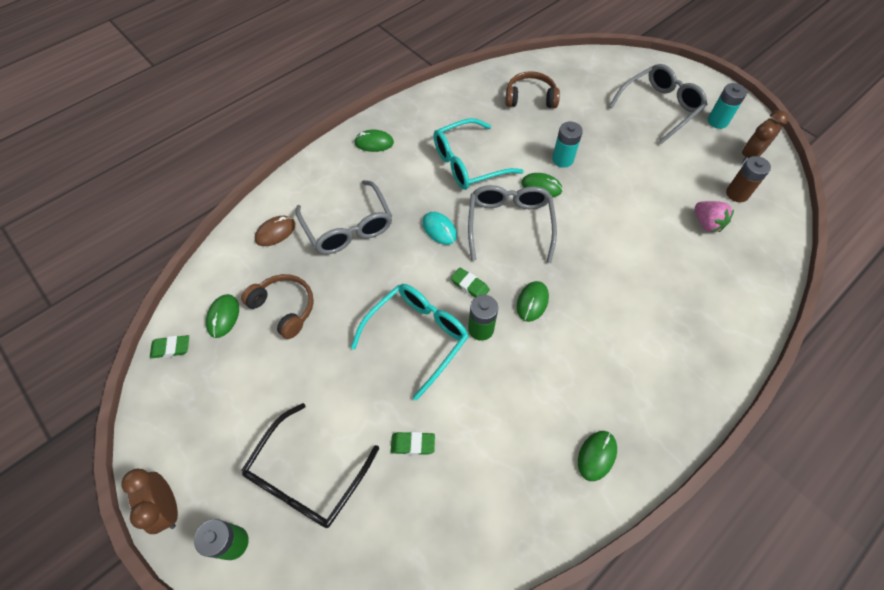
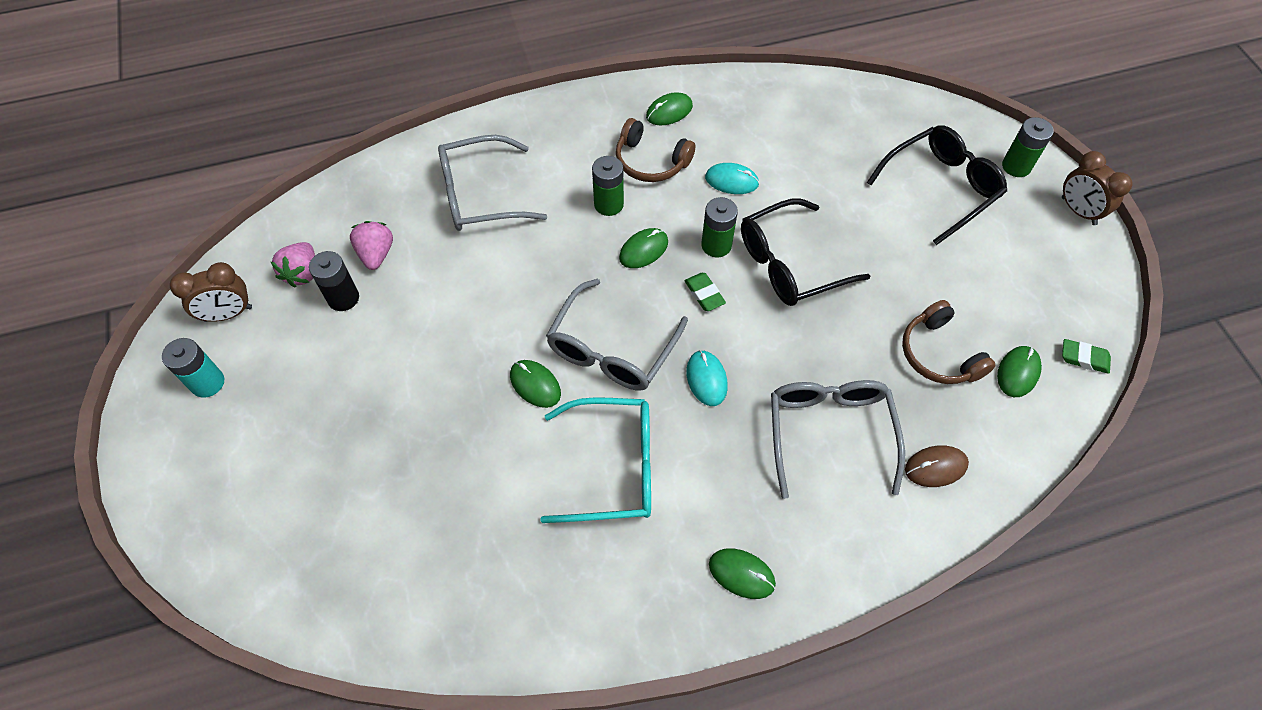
camera: 155 degrees left, 0 degrees up
brown clock [121,469,178,534] -> brown clock turned 150 degrees clockwise [1062,151,1133,225]
turquoise glasses [351,284,469,401] -> black glasses [741,198,870,306]
green eraser [391,432,435,455] -> none
brown headphones [505,71,560,108] -> brown headphones moved to [616,118,695,182]
turquoise battery [552,122,583,168] -> none
grey glasses [609,64,708,144] -> grey glasses moved to [438,135,547,231]
brown battery [726,156,771,202] -> pink strawberry [271,242,315,287]
none -> black battery [309,251,359,311]
none -> green battery [592,156,624,216]
none -> turquoise mouse [705,163,759,194]

